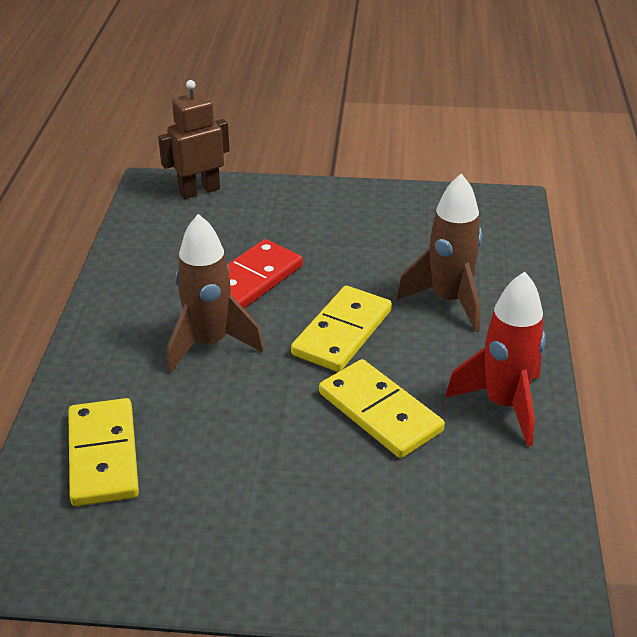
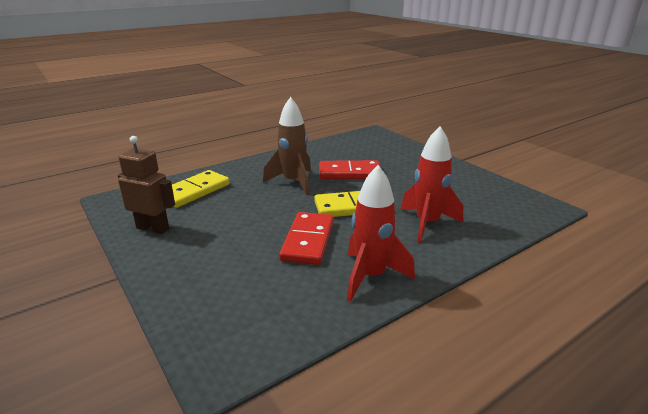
camera: 50 degrees right, 10 degrees down
brown robot [158,80,230,199] -> brown robot moved to [118,136,175,234]
yellow domino [319,359,445,458] -> red domino [279,212,334,265]
brown rocket [396,173,482,332] -> red rocket [401,126,463,243]

